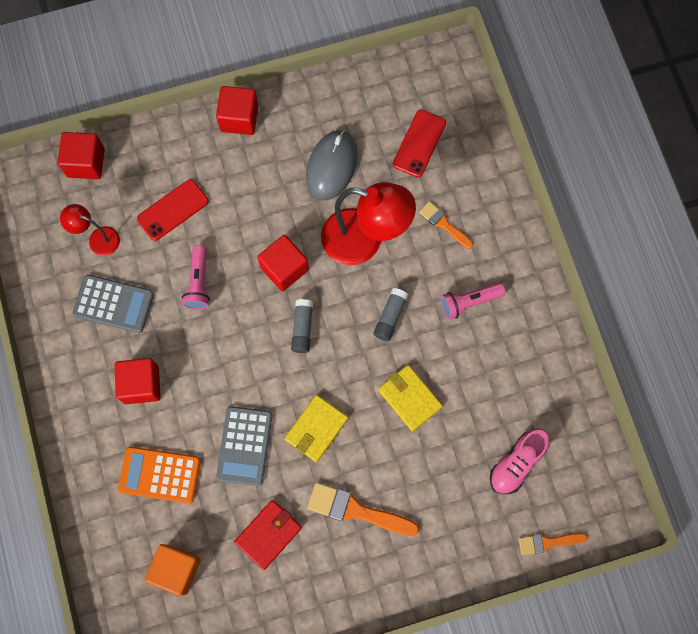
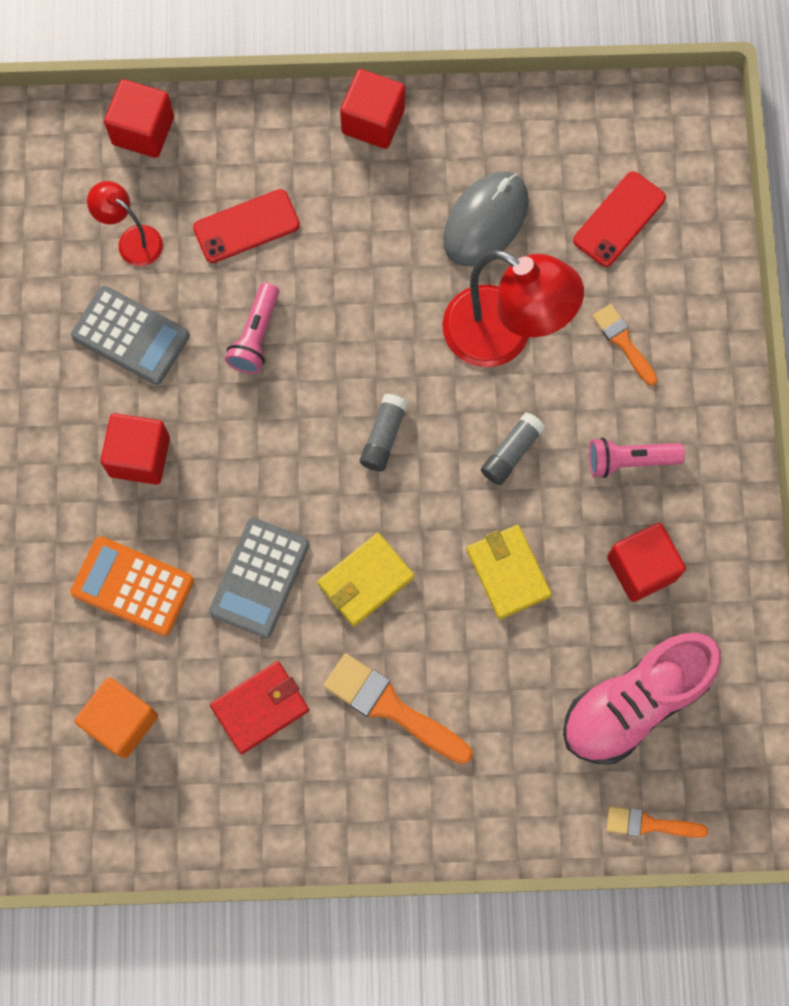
camera: 15 degrees right, 0 degrees up
red cube [257,235,309,291] -> red cube moved to [607,523,686,602]
pink shoe [490,429,549,494] -> pink shoe [563,633,721,764], size x1.57

